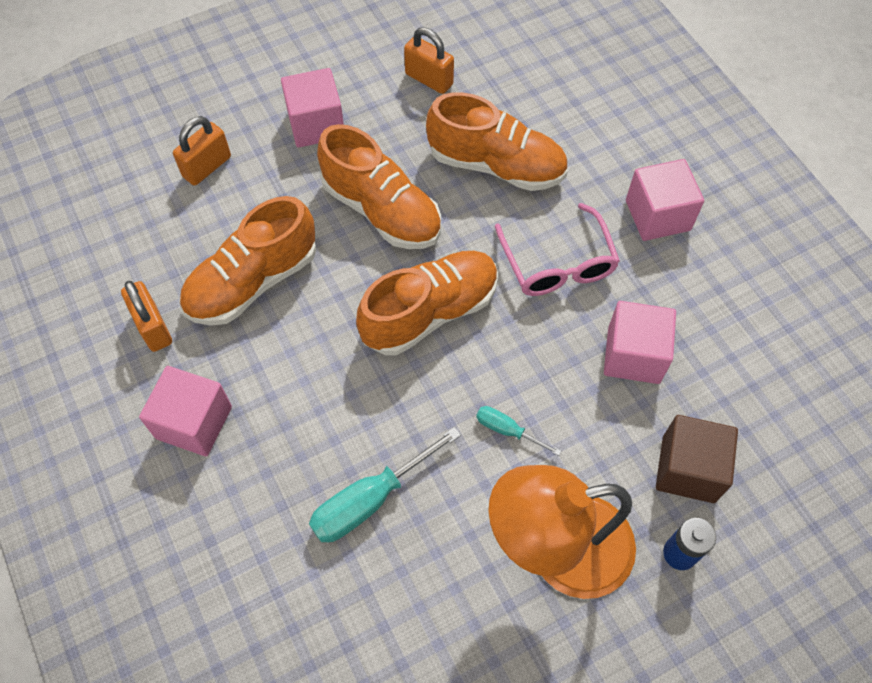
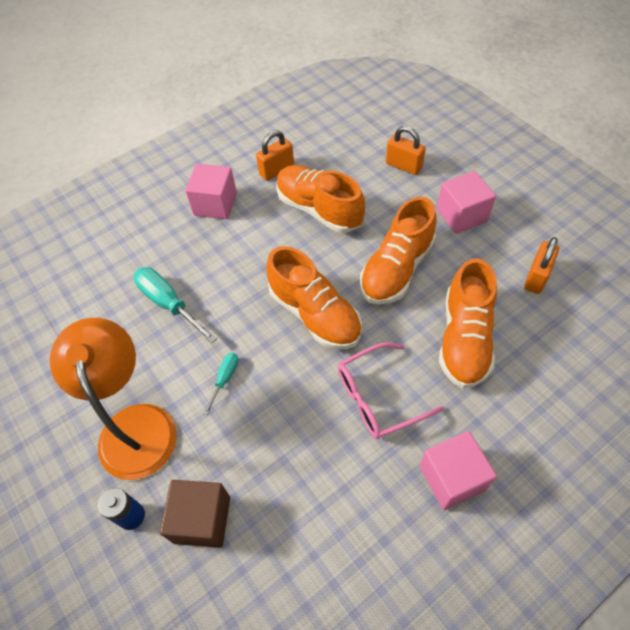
camera: 85 degrees right, 5 degrees down
pink cube [604,301,676,384] -> none

